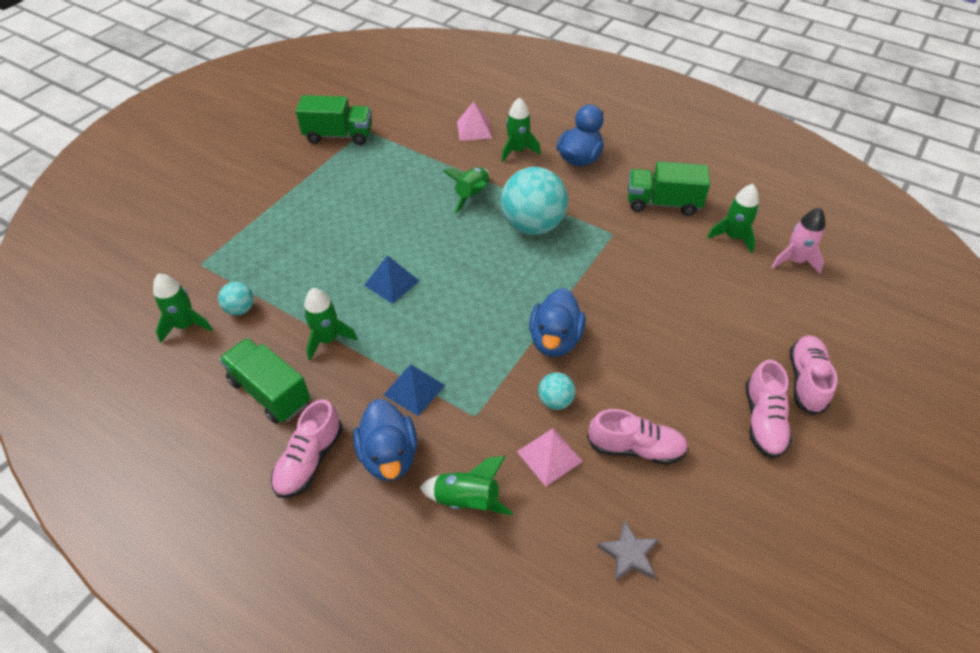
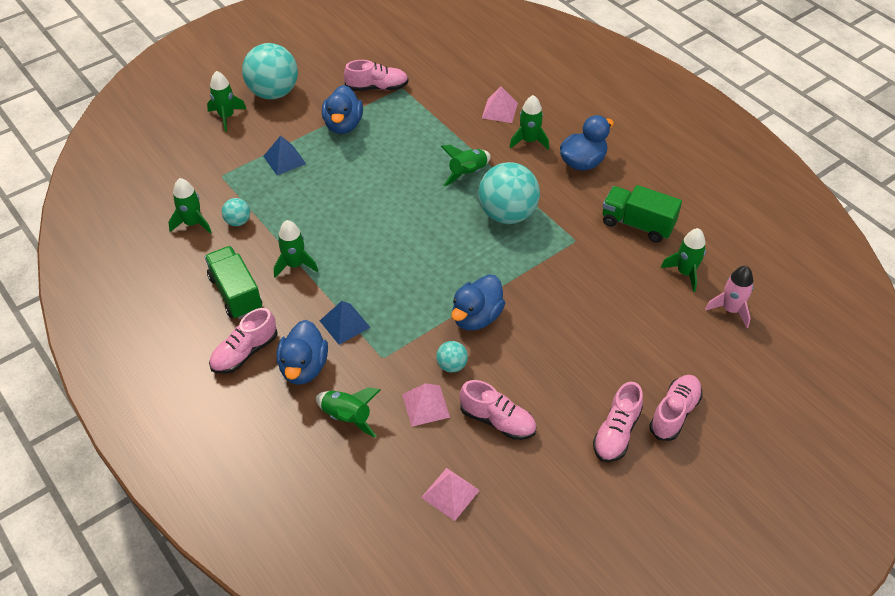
camera: 20 degrees right, 0 degrees up
green truck [296,95,372,145] -> pink shoe [344,60,409,91]
blue pyramid [364,255,419,304] -> blue pyramid moved to [263,135,306,175]
grey star [597,520,659,582] -> pink pyramid [421,468,480,521]
none -> green rocket [207,71,246,132]
none -> turquoise ball [242,43,298,99]
none -> blue duck [322,85,363,134]

